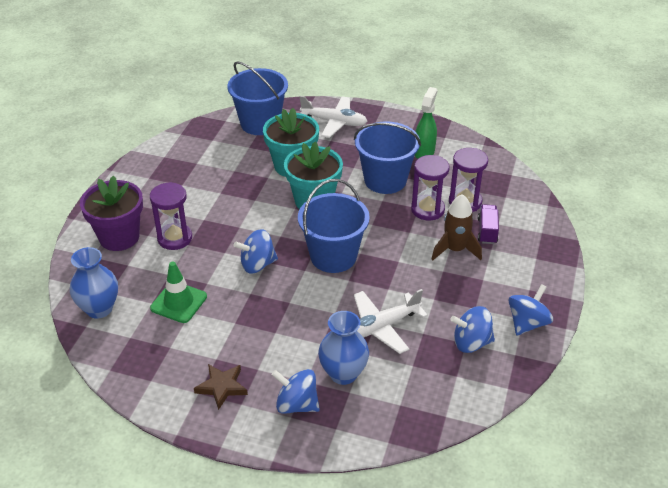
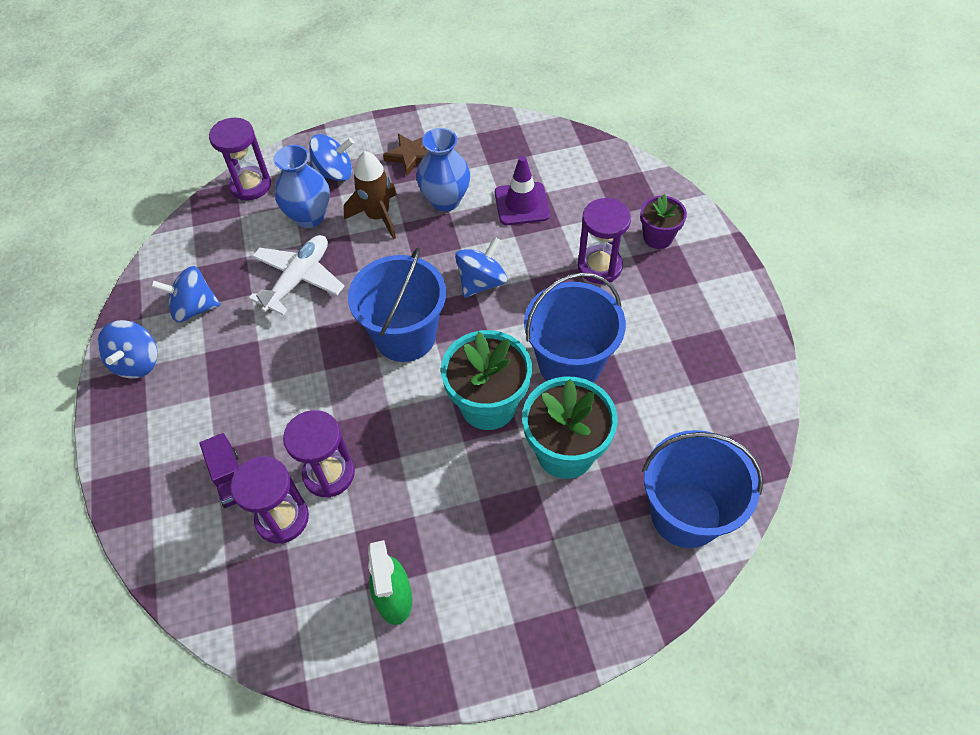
camera: 150 degrees right, 15 degrees up
blue vase [70,247,118,319] -> blue vase moved to [416,128,470,211]
purple flower pot [80,176,143,251] -> purple flower pot [640,194,687,249], size x0.59
green traffic cone [150,261,207,323] -> purple traffic cone [495,156,550,225]
white plane [300,96,367,138] -> none
blue bucket [354,121,421,194] -> blue bucket moved to [524,272,626,383]
brown rocket [432,194,482,260] -> brown rocket moved to [343,151,397,239]
blue spinning top [450,306,495,353] -> blue spinning top turned 150 degrees counterclockwise [151,266,220,322]
none -> purple hourglass [209,118,271,200]

